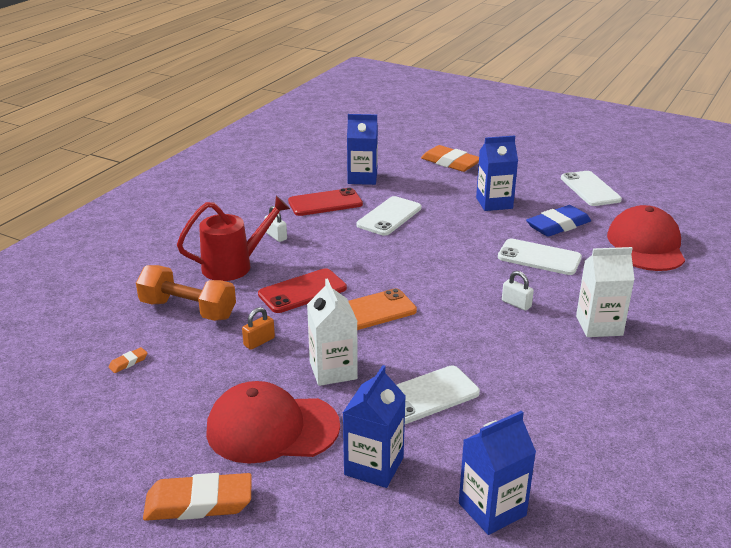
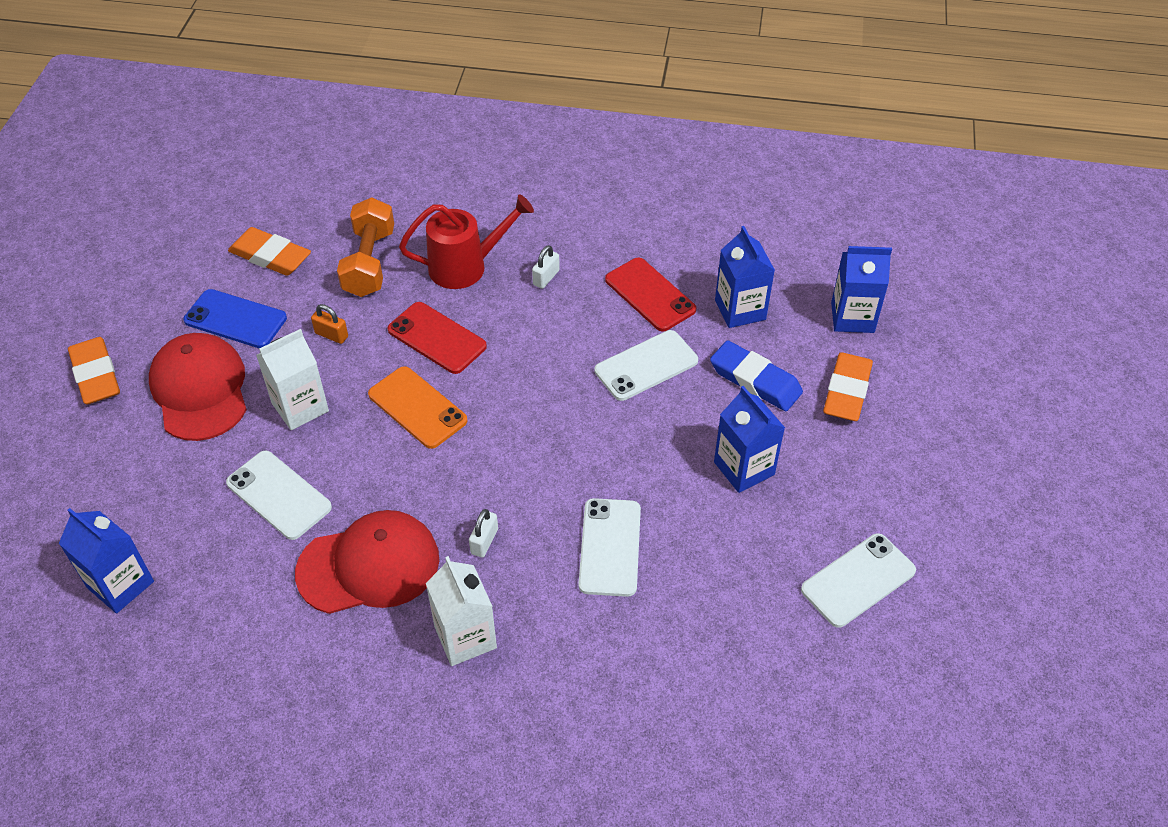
camera: 70 degrees right, 20 degrees up
orange eraser [109,347,147,373] -> orange eraser [228,227,311,276], size x2.31
red watering can [177,196,290,281] -> red watering can turned 60 degrees counterclockwise [399,194,534,289]
blue carton [343,365,406,488] -> blue carton moved to [831,246,892,333]
white phone [356,196,422,236] -> white phone turned 45 degrees counterclockwise [595,330,698,401]
blue eraser [526,205,591,237] -> blue eraser moved to [710,340,803,411]
red cap [607,205,685,271] -> red cap moved to [295,510,439,614]
none -> blue phone [183,289,287,348]

